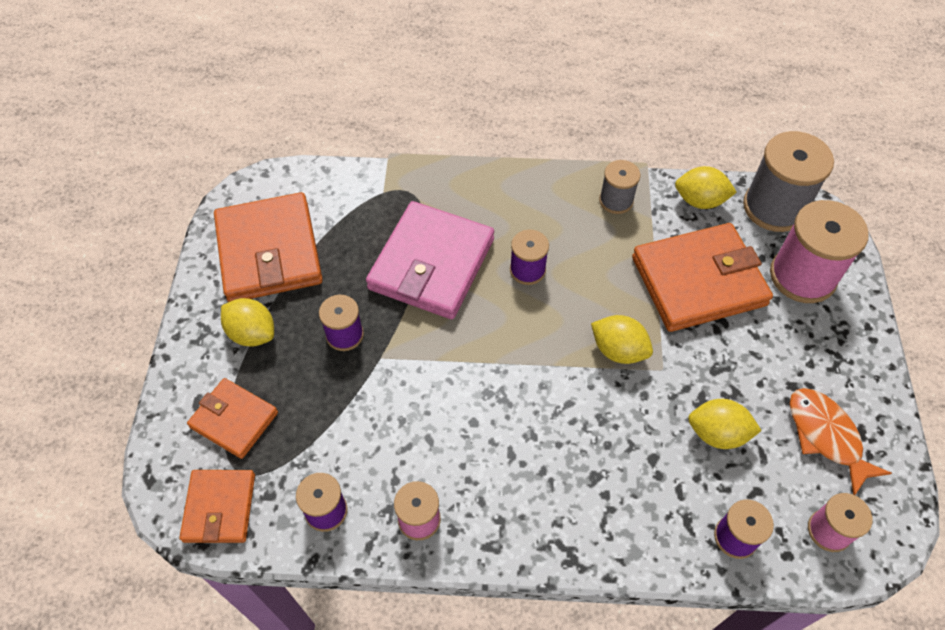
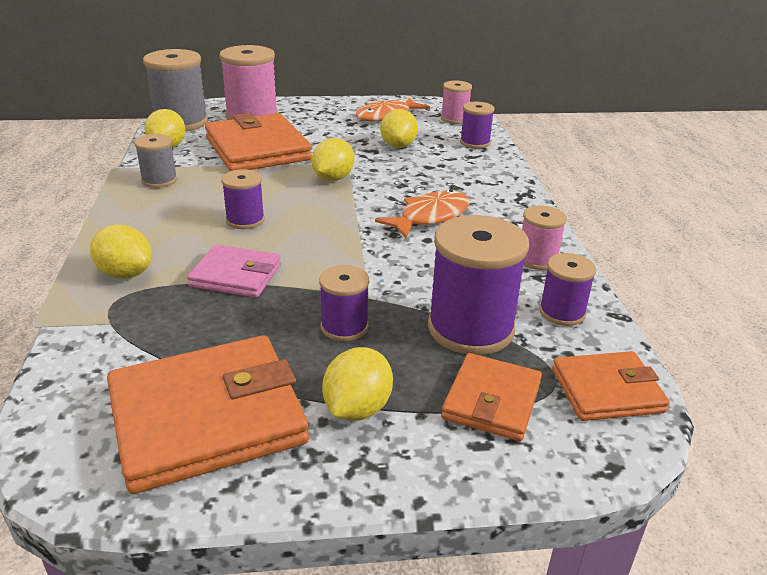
camera: 100 degrees left, 25 degrees down
pink wallet [366,201,494,319] -> pink wallet [187,245,281,298], size x0.57
none -> yellow lemon [90,225,152,279]
none -> orange fish [375,189,470,238]
none -> purple spool [428,215,529,355]

